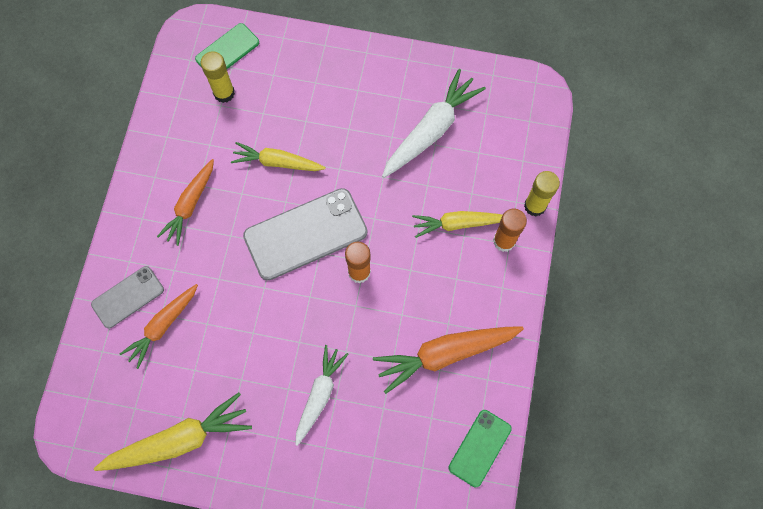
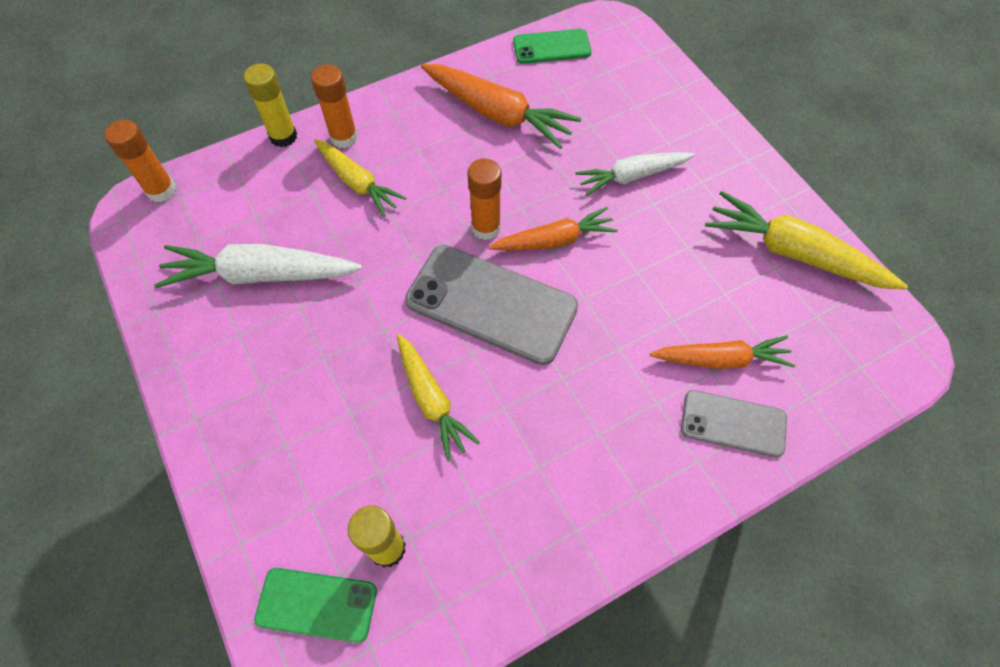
camera: 130 degrees left, 10 degrees down
orange carrot [157,159,214,246] -> orange carrot moved to [489,207,618,251]
none -> orange glue stick [104,120,176,202]

